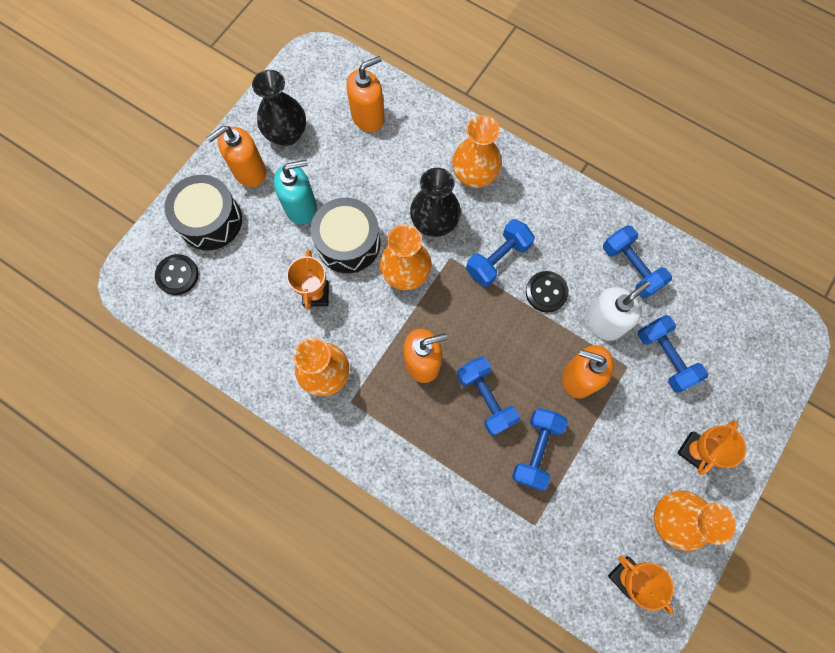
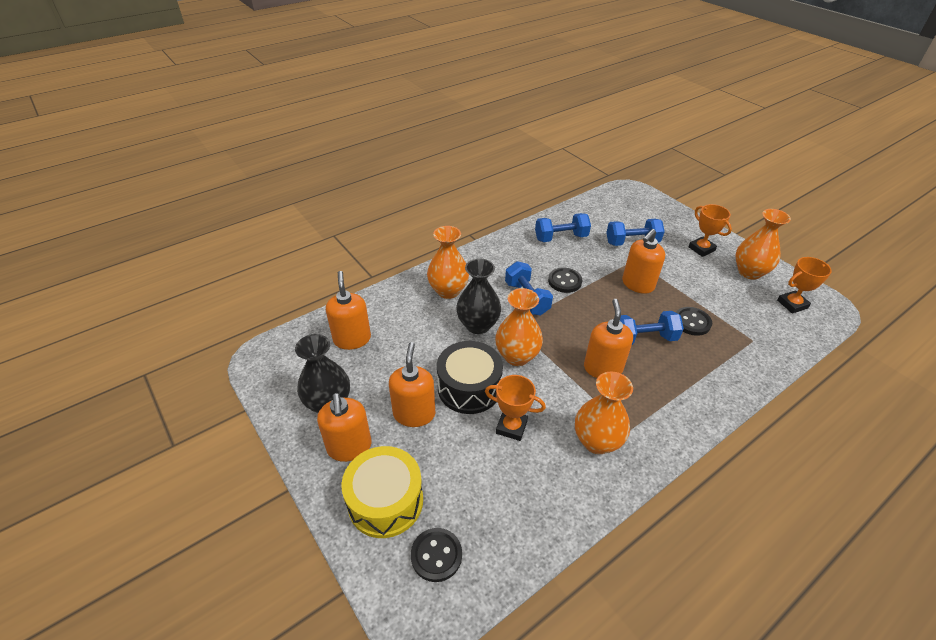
camera: 70 degrees left, 30 degrees down
black drum [165,175,242,250] -> yellow drum [341,446,423,538]
turquoise soap dispenser [274,160,317,225] -> orange soap dispenser [389,342,435,427]
blue dumbbell [512,408,568,491] -> black button [676,307,712,336]
white soap dispenser [585,281,650,341] -> none

